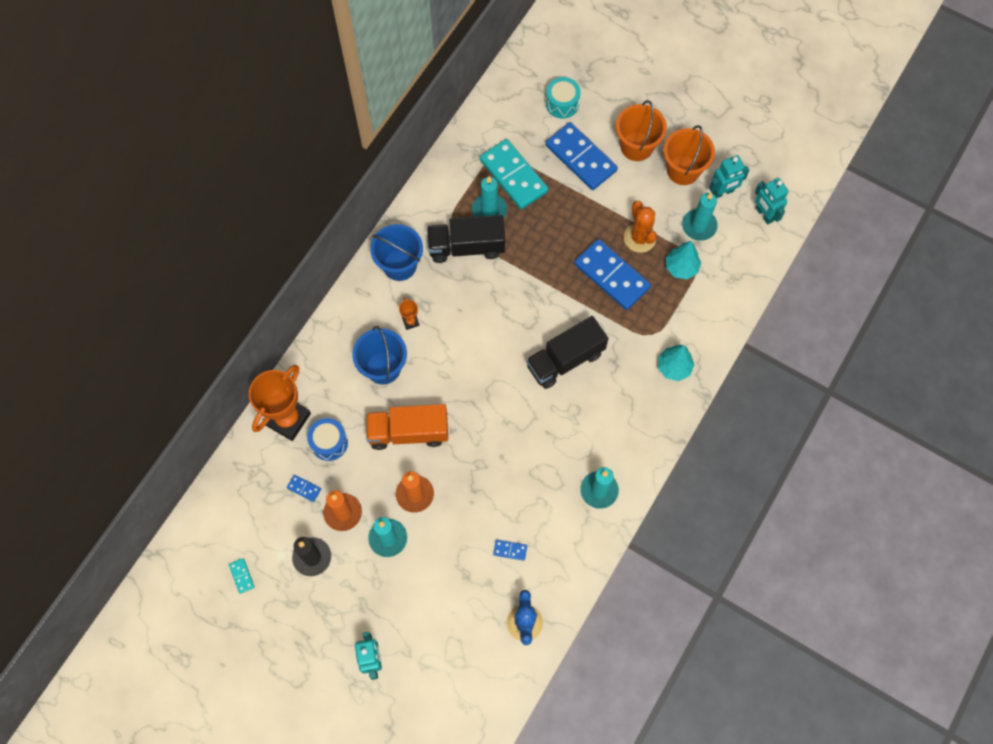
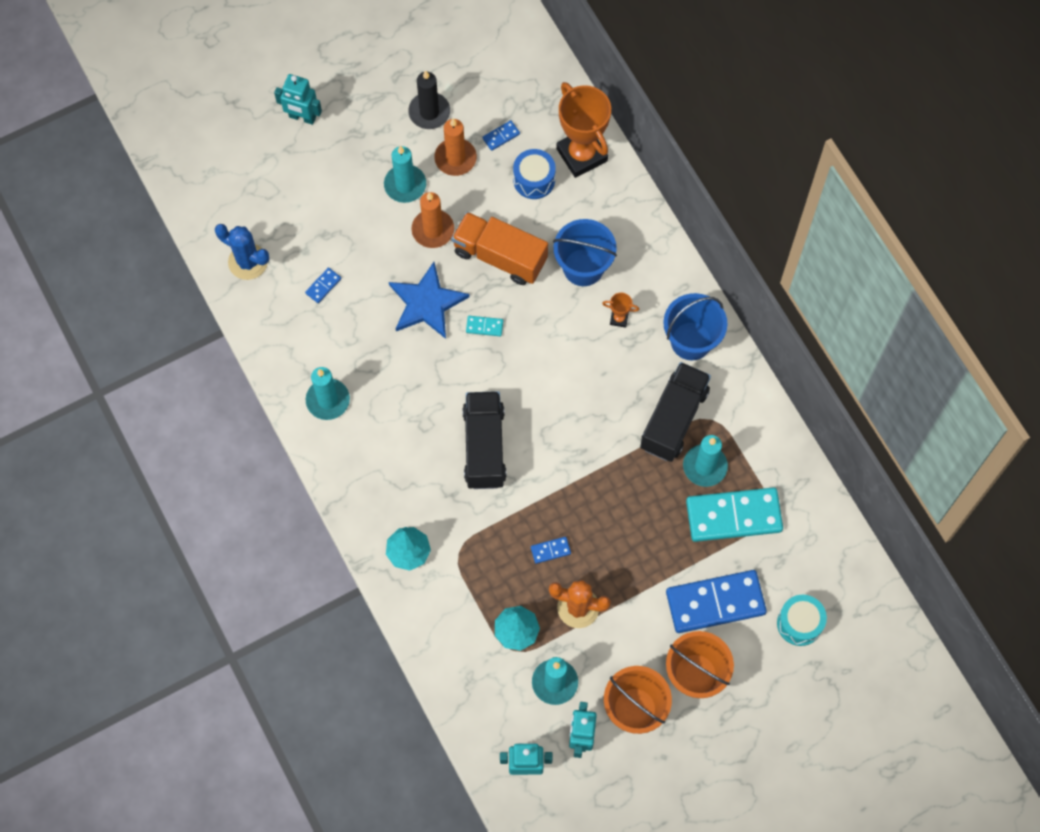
camera: 120 degrees right, 0 degrees up
turquoise domino [229,558,255,594] -> turquoise domino moved to [466,316,503,336]
orange truck [366,404,448,450] -> orange truck turned 90 degrees counterclockwise [452,212,548,285]
blue domino [574,239,651,310] -> blue domino [531,537,571,564], size x0.41
none -> blue star [389,262,470,339]

